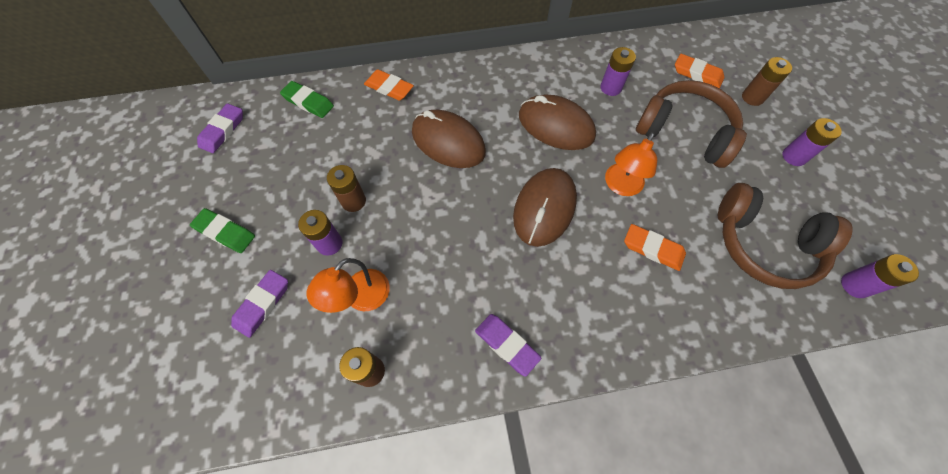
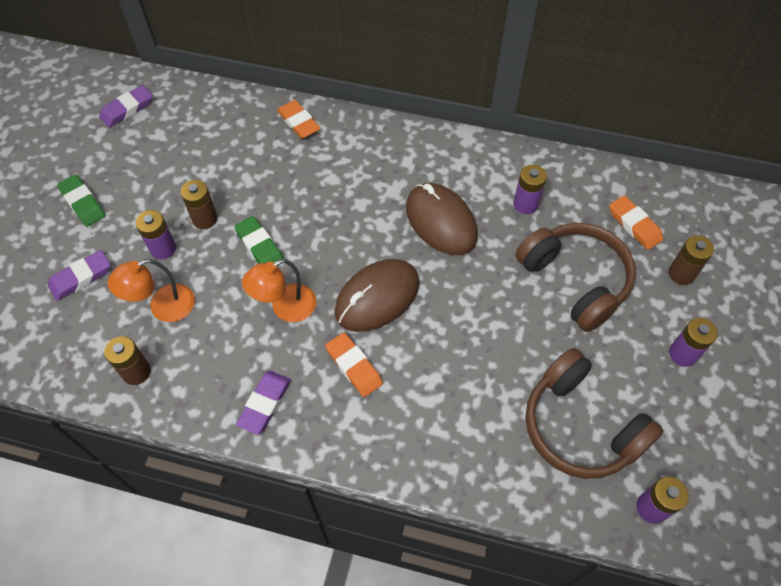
camera: 25 degrees right, 5 degrees down
green eraser [280,81,334,118] -> green eraser moved to [235,216,284,264]
brown mouse [412,110,486,168] -> none
purple eraser [475,314,541,377] -> purple eraser turned 45 degrees clockwise [236,371,291,435]
orange lamp [605,132,657,196] -> orange lamp moved to [242,259,316,322]
orange eraser [624,224,686,271] -> orange eraser moved to [325,332,383,397]

